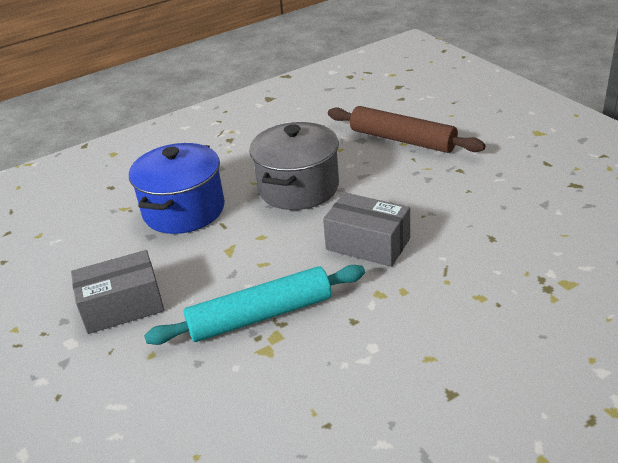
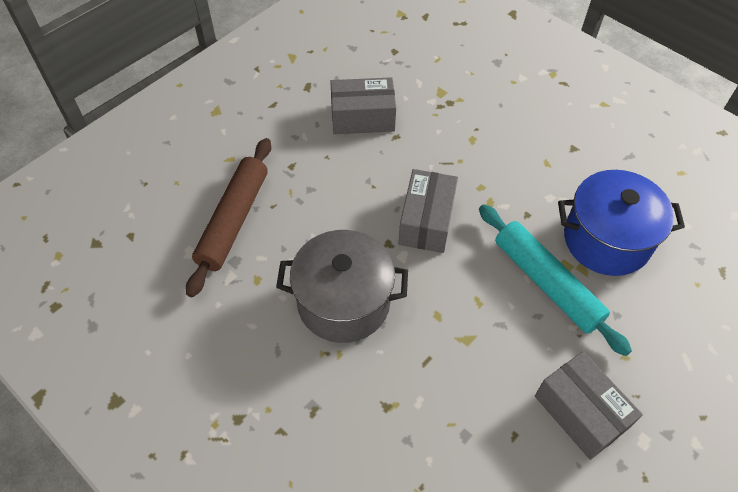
camera: 110 degrees left, 20 degrees up
blue pot [129,143,225,234] -> blue pot moved to [558,170,685,276]
none -> grey box [330,77,396,134]

